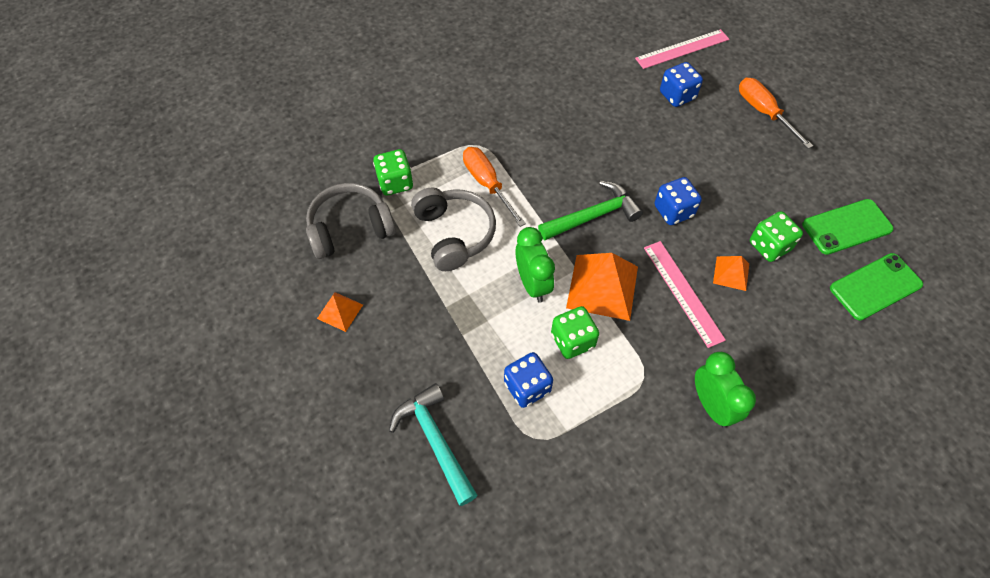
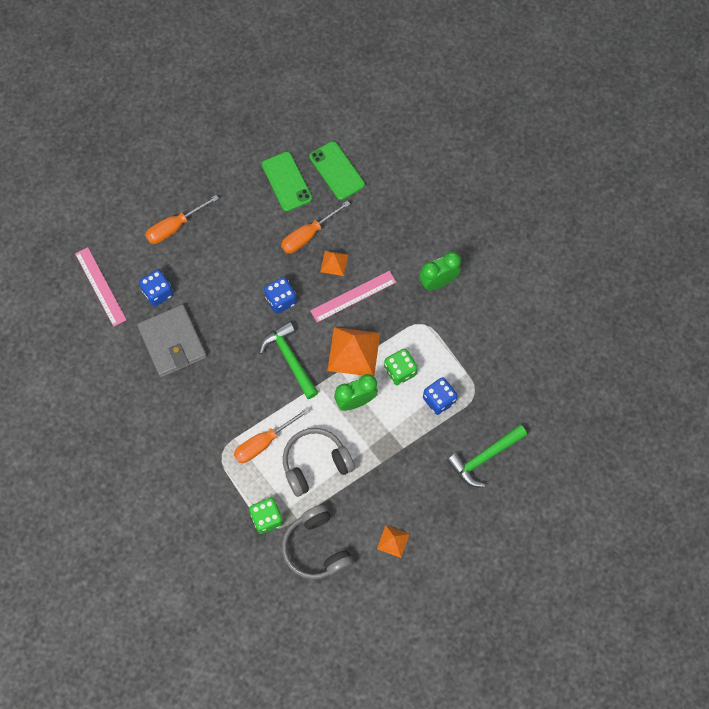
camera: 95 degrees left, 10 degrees up
turquoise hammer [389,383,478,506] -> green hammer [447,424,527,487]
green dice [750,211,803,262] -> orange screwdriver [281,201,350,253]
none -> grey wallet [137,304,207,377]

